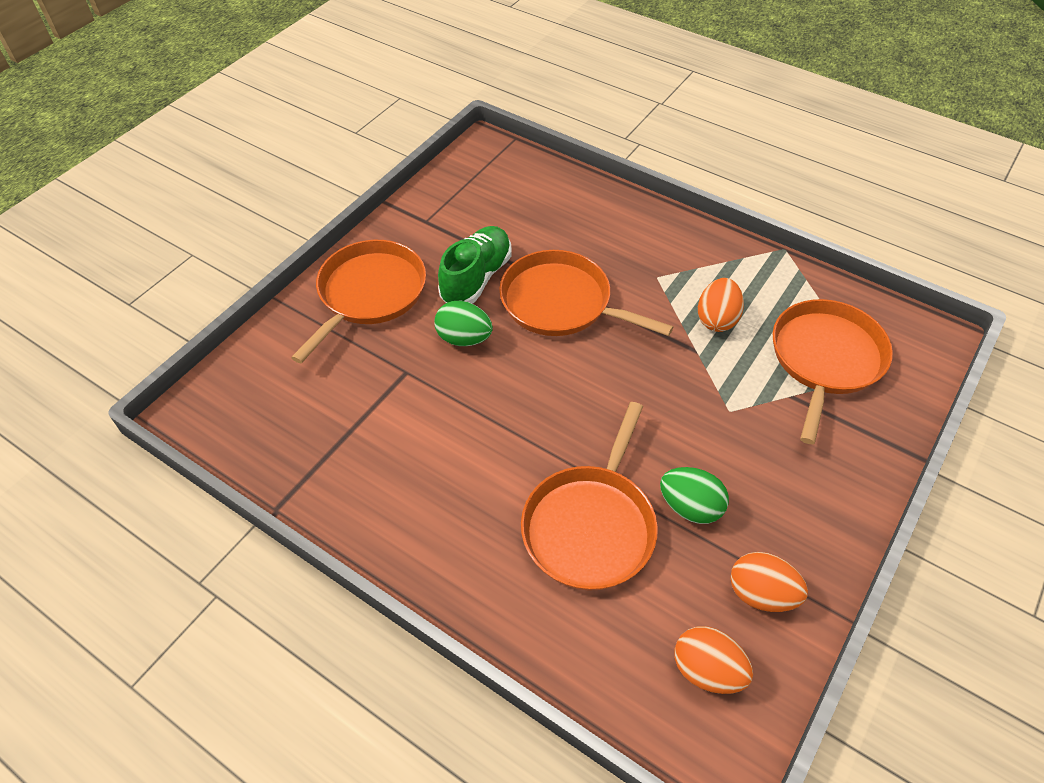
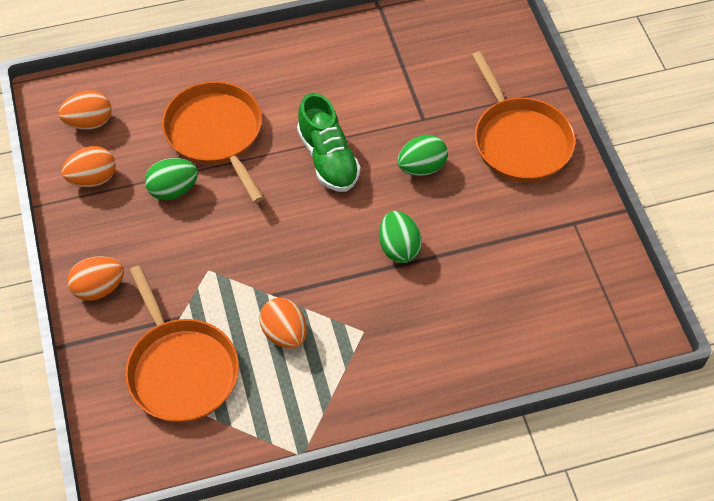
camera: 130 degrees right, 5 degrees up
green shoe [438,226,512,304] -> green shoe moved to [297,93,361,192]
orange pan [499,250,673,336] -> green egg [379,211,422,263]
none -> orange egg [68,256,124,301]

